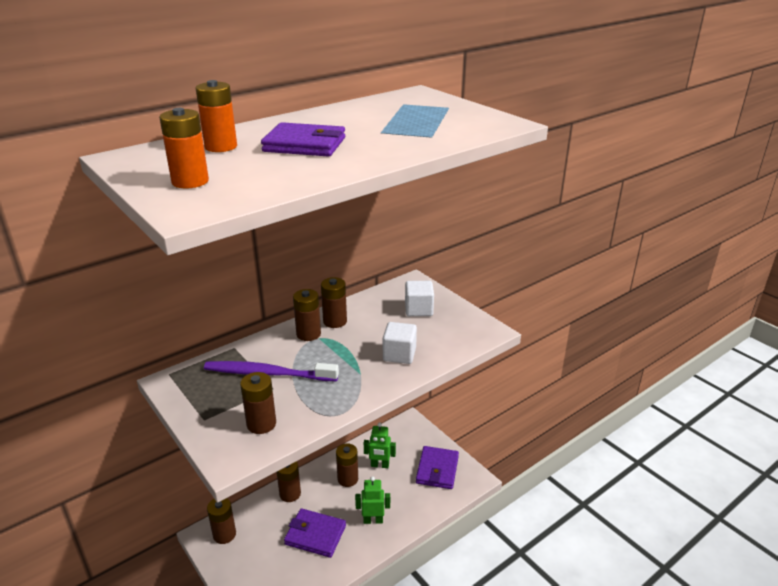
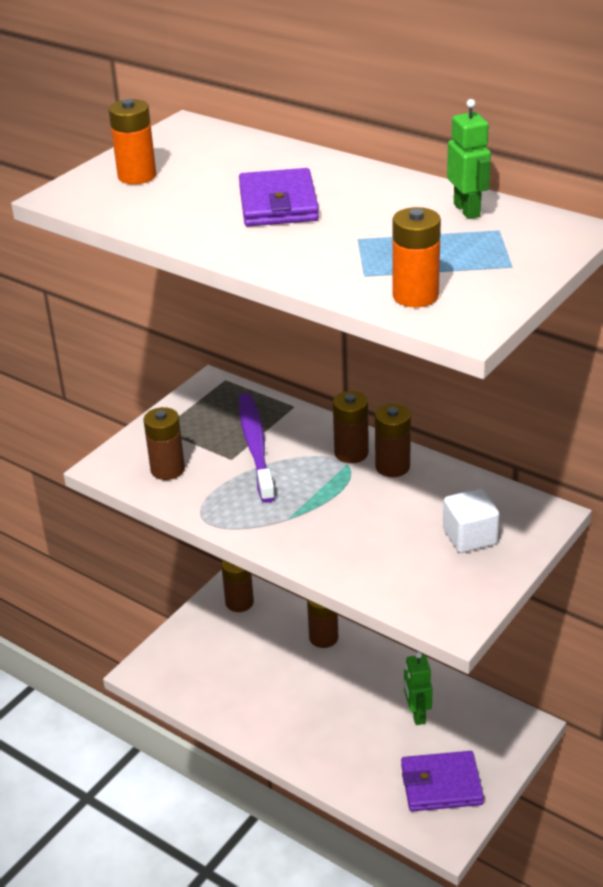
camera: 75 degrees right, 5 degrees up
orange battery [196,80,237,152] -> orange battery moved to [392,207,441,307]
purple wallet [284,508,346,558] -> none
brown battery [336,443,358,487] -> none
green robot [355,476,390,524] -> green robot moved to [447,99,491,219]
white cube [383,322,417,364] -> none

